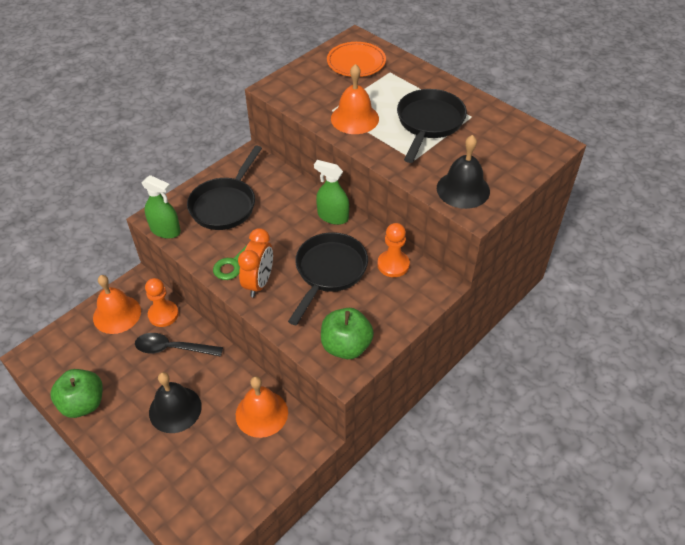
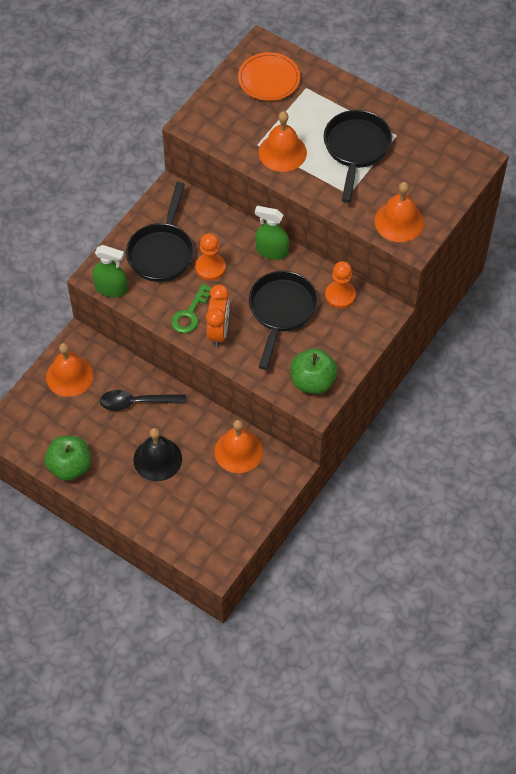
camera: 10 degrees left, 10 degrees up
orange pawn [145,278,179,327] -> orange pawn moved to [195,233,226,281]
black bell [437,135,490,209] -> orange bell [375,182,424,242]

